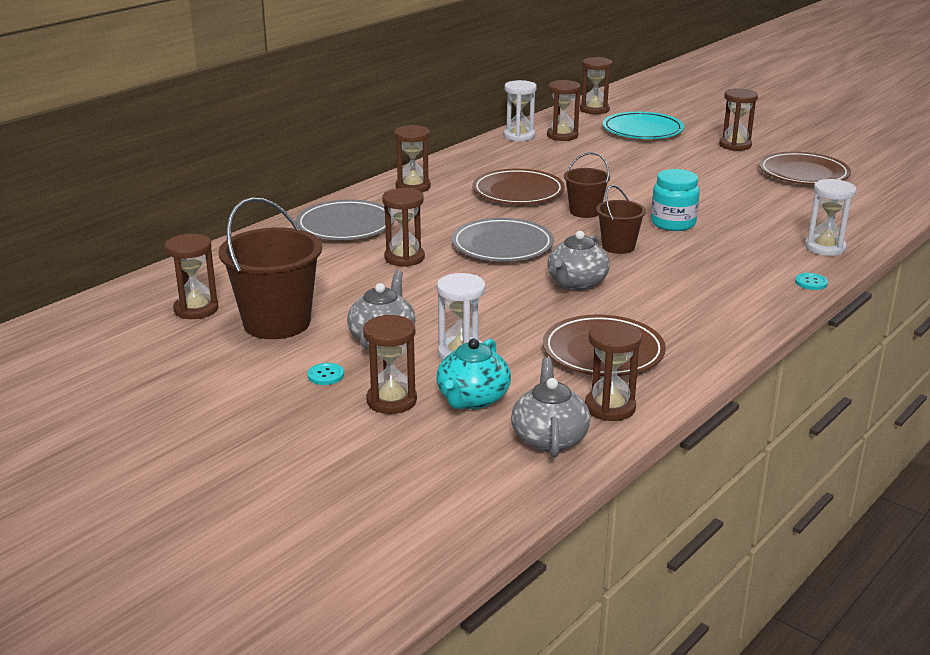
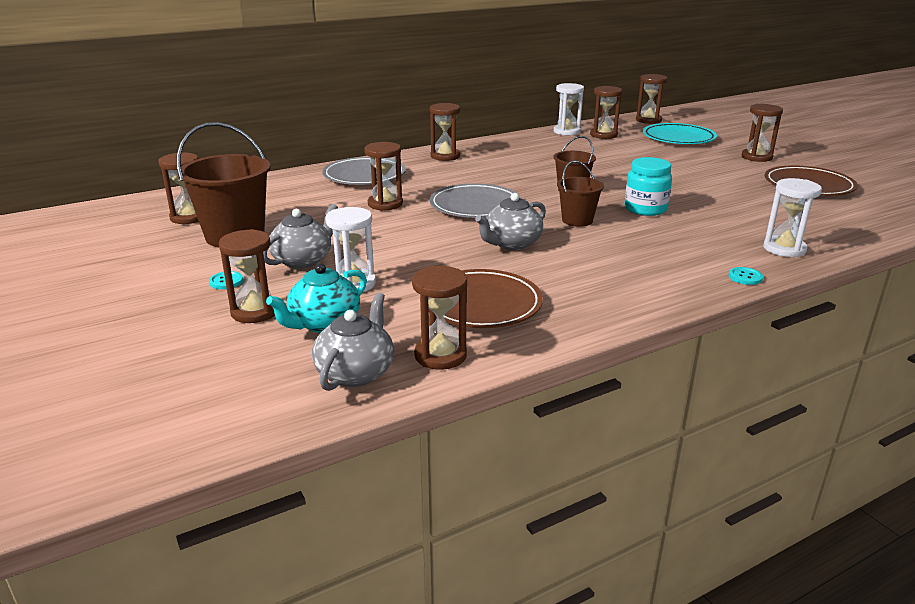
camera: 20 degrees right, 0 degrees up
brown plate [473,169,565,204] -> none

